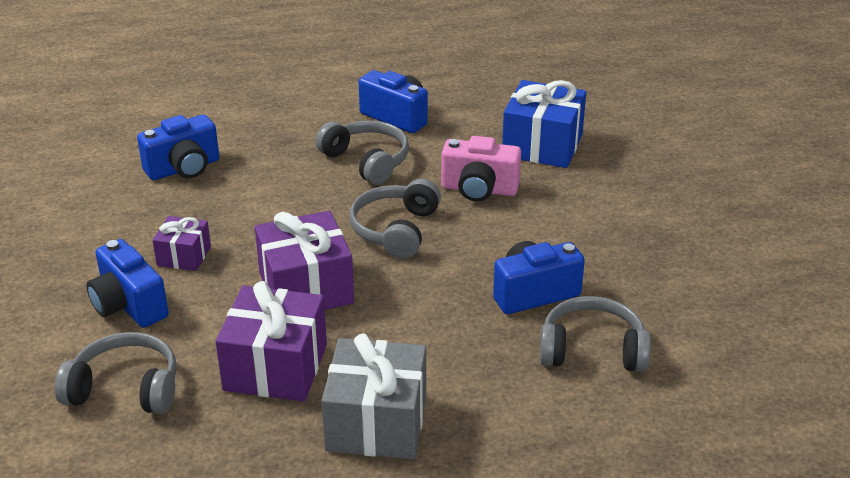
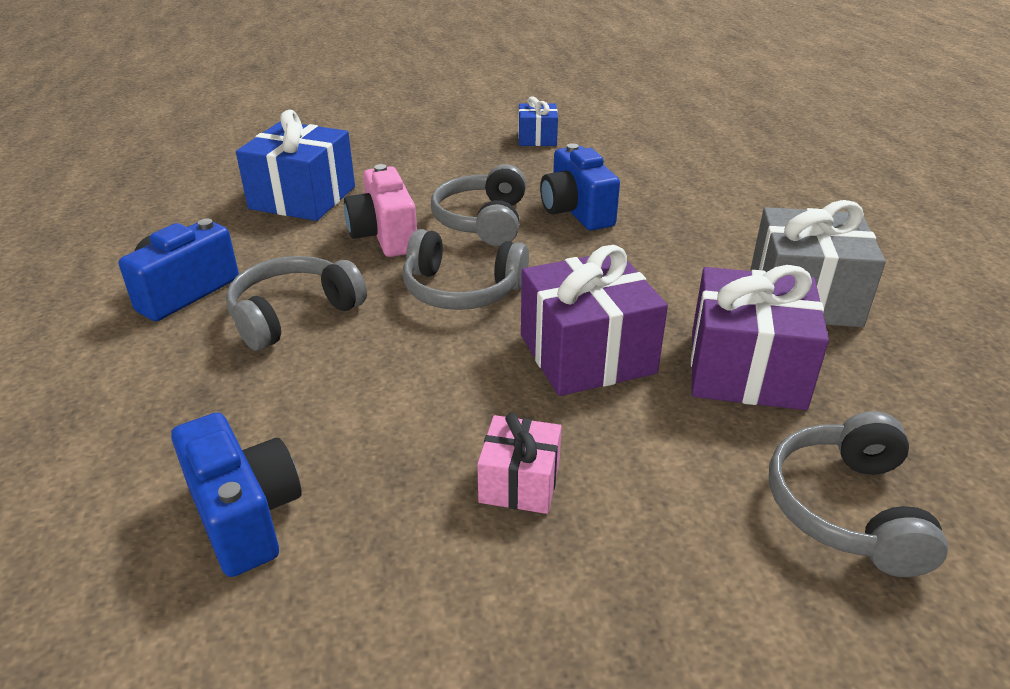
camera: 90 degrees left, 0 degrees up
blue camera [86,239,169,328] -> none
purple gift [152,216,211,271] -> pink gift [477,413,562,514]
pink camera [441,136,521,202] -> pink camera turned 150 degrees clockwise [344,164,417,257]
grey headphones [540,296,651,372] -> grey headphones moved to [431,164,526,246]
none -> blue gift [518,96,558,146]

